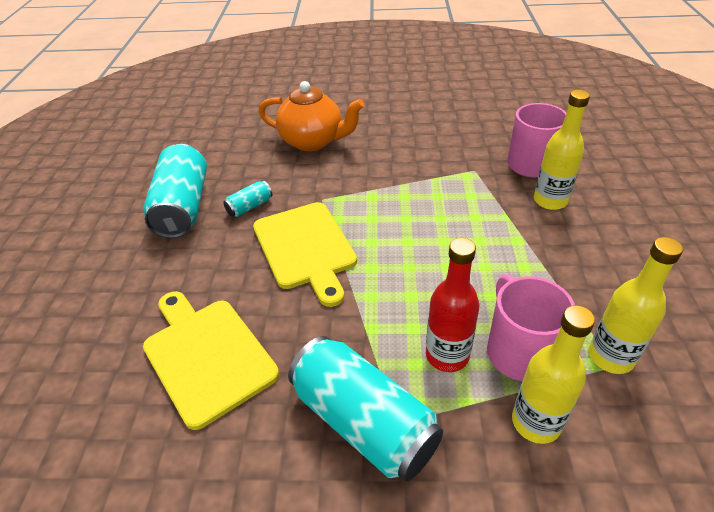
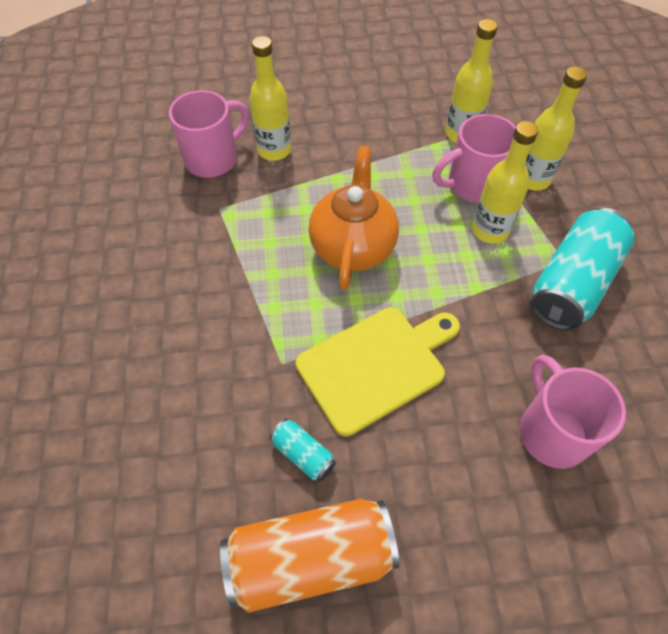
camera: 100 degrees left, 15 degrees up
turquoise can [143,144,207,239] -> orange can [220,499,399,613]
yellow cutting board [143,291,279,430] -> pink mug [520,355,626,469]
orange teapot [259,81,364,151] -> orange teapot moved to [309,146,399,290]
red bottle [426,238,479,372] -> yellow bottle [472,121,538,244]

